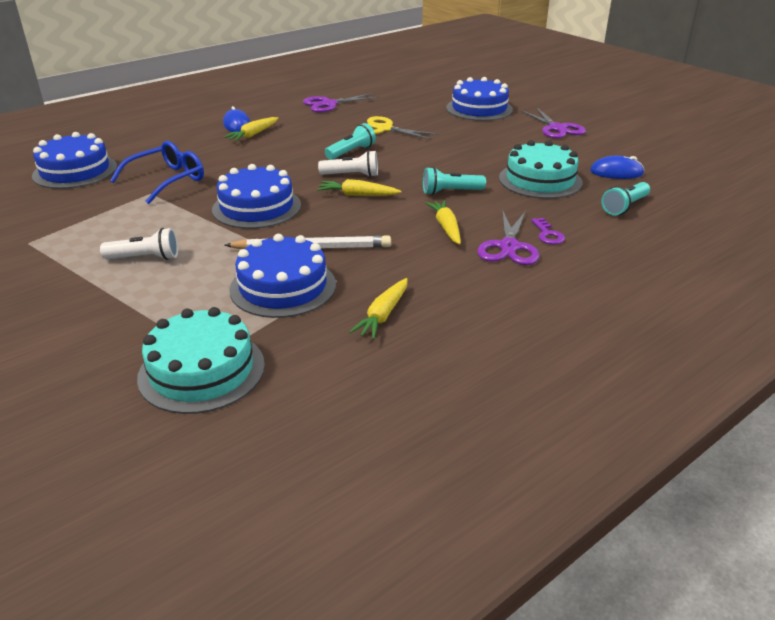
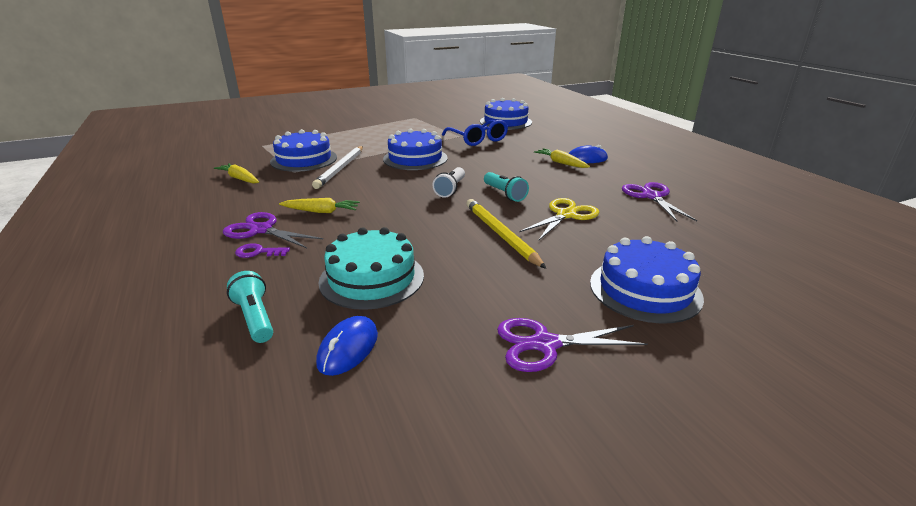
camera: 105 degrees right, 5 degrees down
white flashlight [100,228,178,260] -> none
turquoise cake [137,307,265,414] -> none
yellow carrot [317,179,401,196] -> none
turquoise flashlight [423,167,486,195] -> none
none -> yellow pencil [466,199,546,269]

